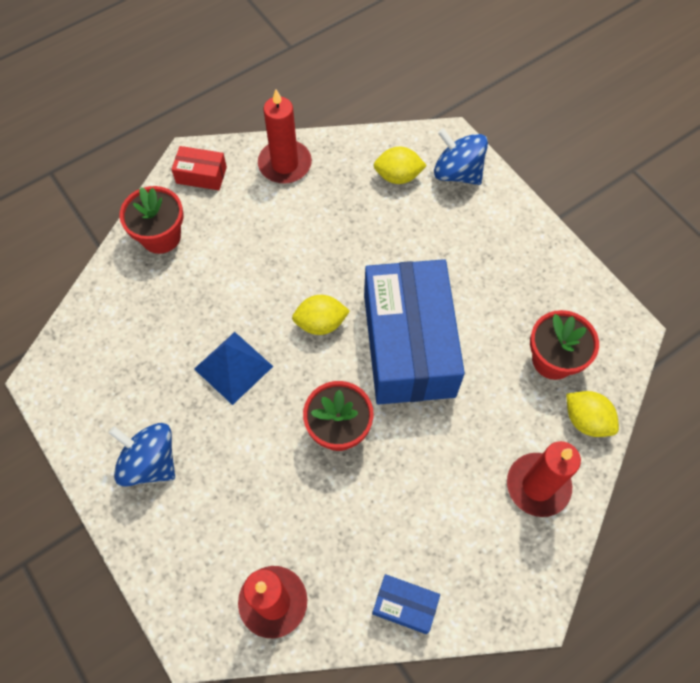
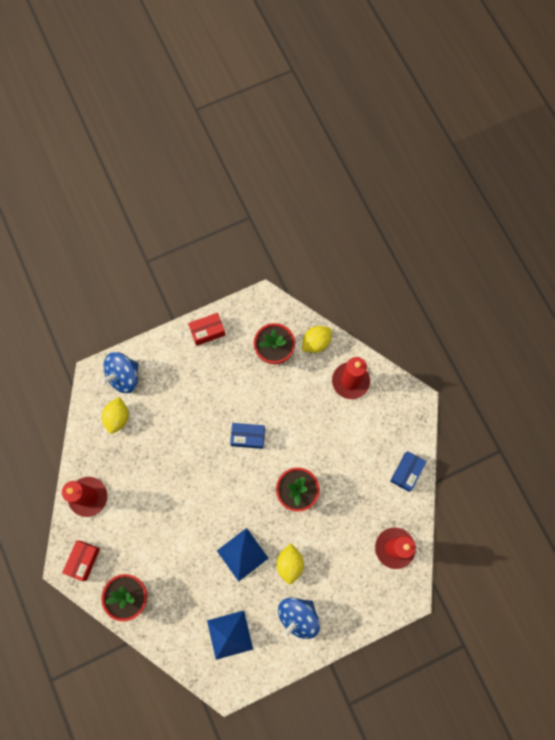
camera: 80 degrees left, 10 degrees up
yellow lemon [292,295,350,335] -> yellow lemon moved to [277,543,304,584]
blue box [364,259,465,405] -> blue box [230,423,265,449], size x0.41
none -> red box [188,313,225,346]
none -> blue pyramid [207,611,253,660]

